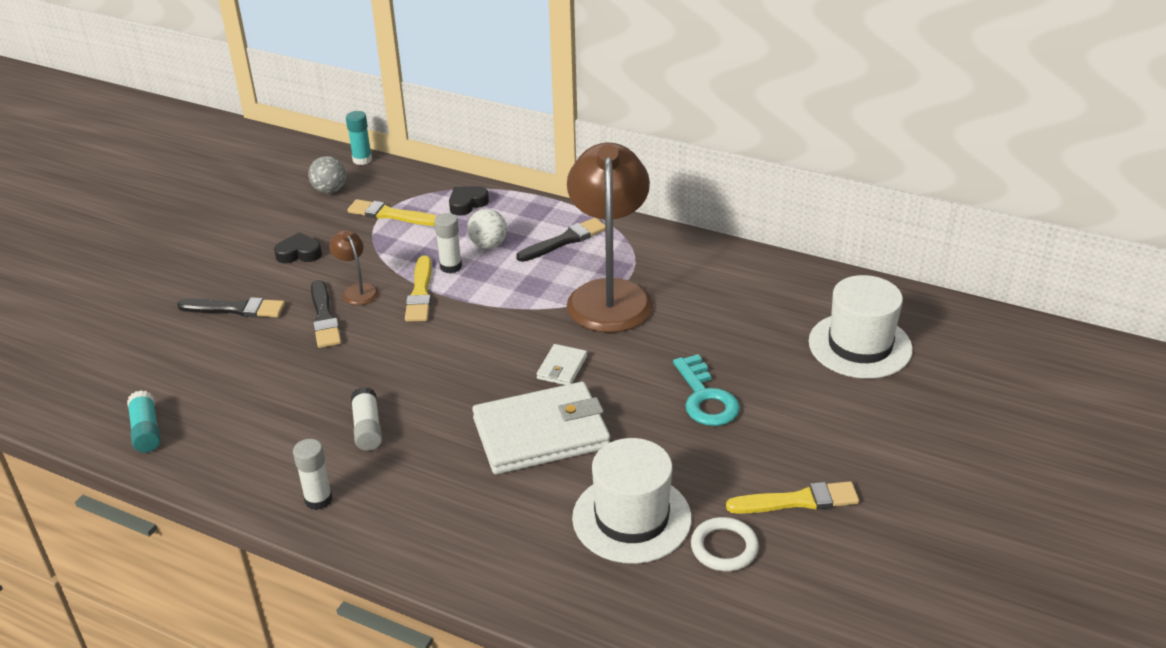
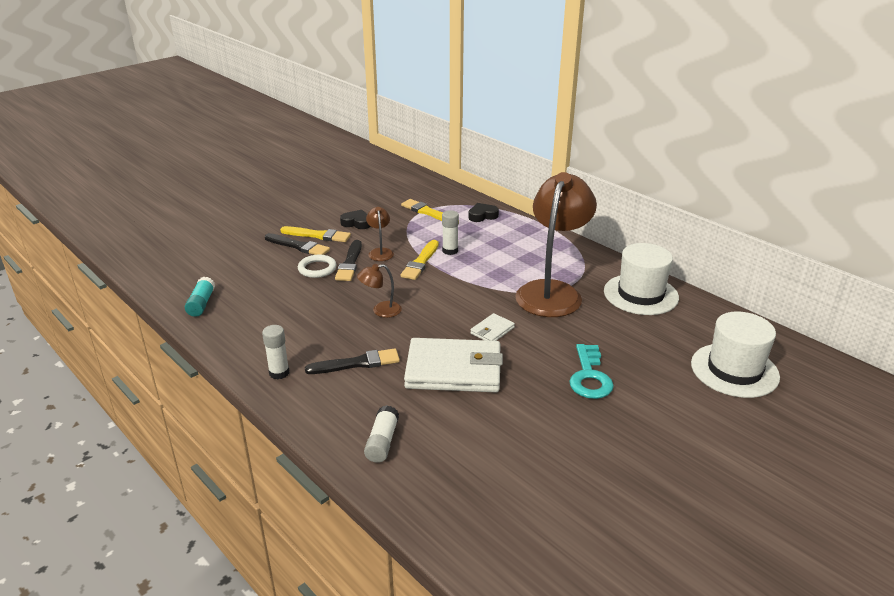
camera: 20 degrees right, 5 degrees down
grey ball [308,156,346,194] -> none
turquoise glue stick [346,111,372,165] -> none
white glue stick [351,387,382,451] -> white glue stick moved to [364,405,399,463]
white ball [467,209,507,249] -> none
black brush [516,218,605,262] -> black brush moved to [305,349,400,374]
white hat [572,438,692,564] -> white hat moved to [604,243,679,315]
white ring [691,517,759,571] -> white ring moved to [298,255,337,278]
yellow brush [726,481,859,514] -> yellow brush moved to [280,226,351,242]
none -> brown lamp [357,264,402,318]

